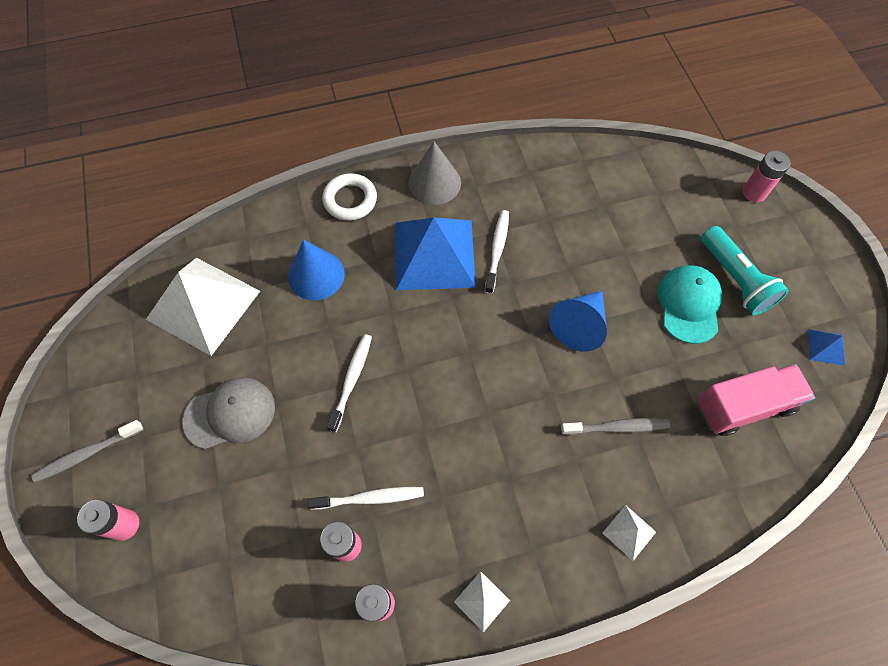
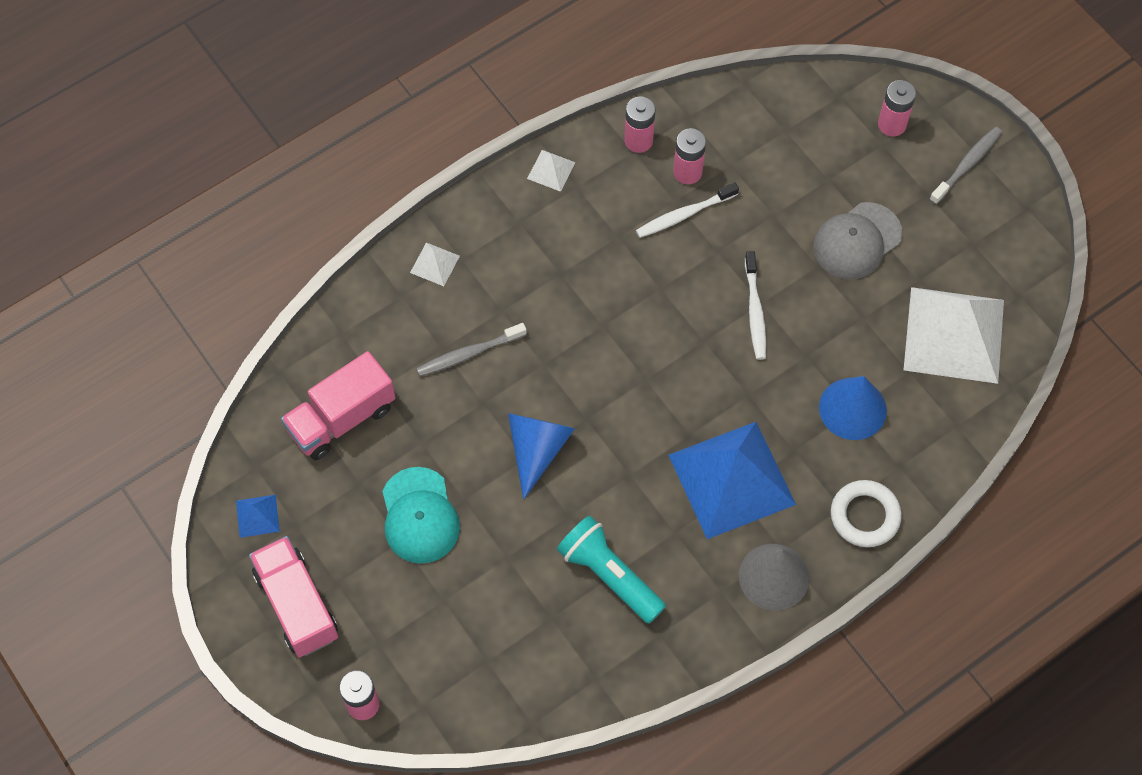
camera: 160 degrees right, 0 degrees up
white toothbrush [485,210,509,294] -> none
turquoise flashlight [701,226,789,315] -> turquoise flashlight moved to [557,516,666,624]
none -> pink truck [249,536,338,658]

